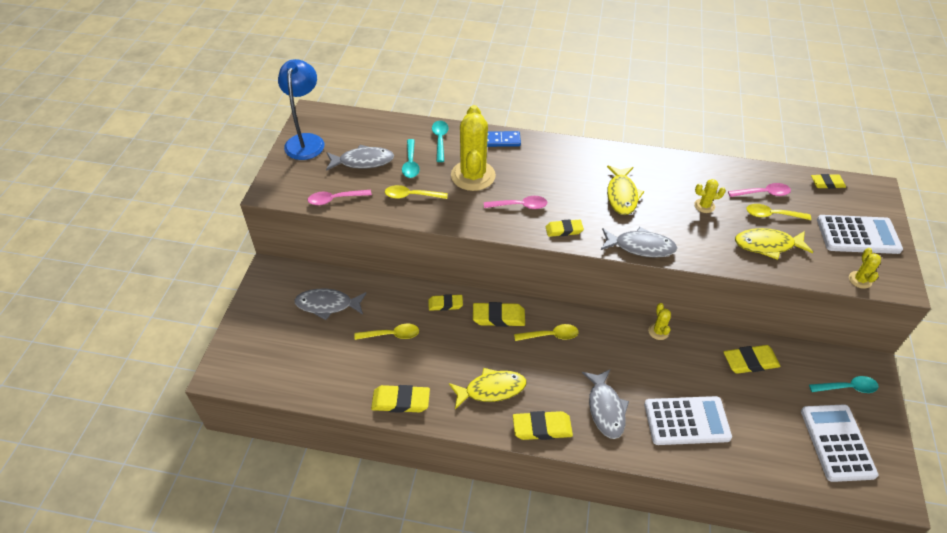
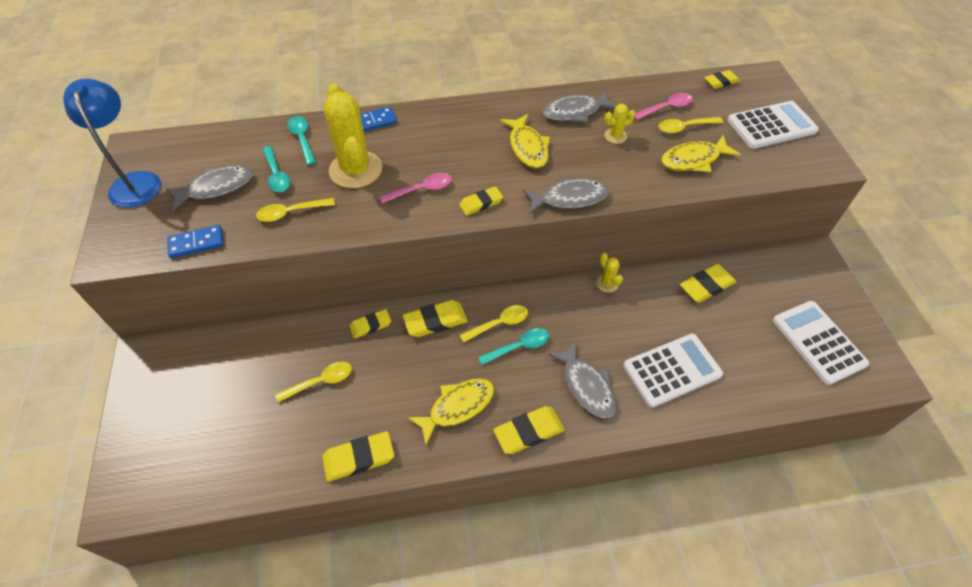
camera: 20 degrees left, 5 degrees up
grey fish [294,289,367,320] -> grey fish moved to [543,90,616,123]
pink spoon [308,190,372,205] -> blue domino [167,225,224,258]
turquoise spoon [809,376,879,393] -> turquoise spoon moved to [478,328,549,365]
yellow cactus [849,248,881,289] -> none

